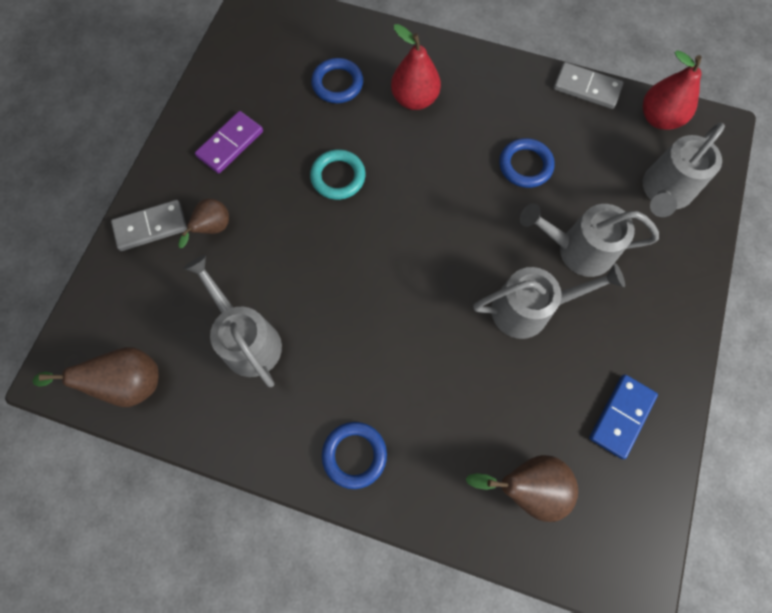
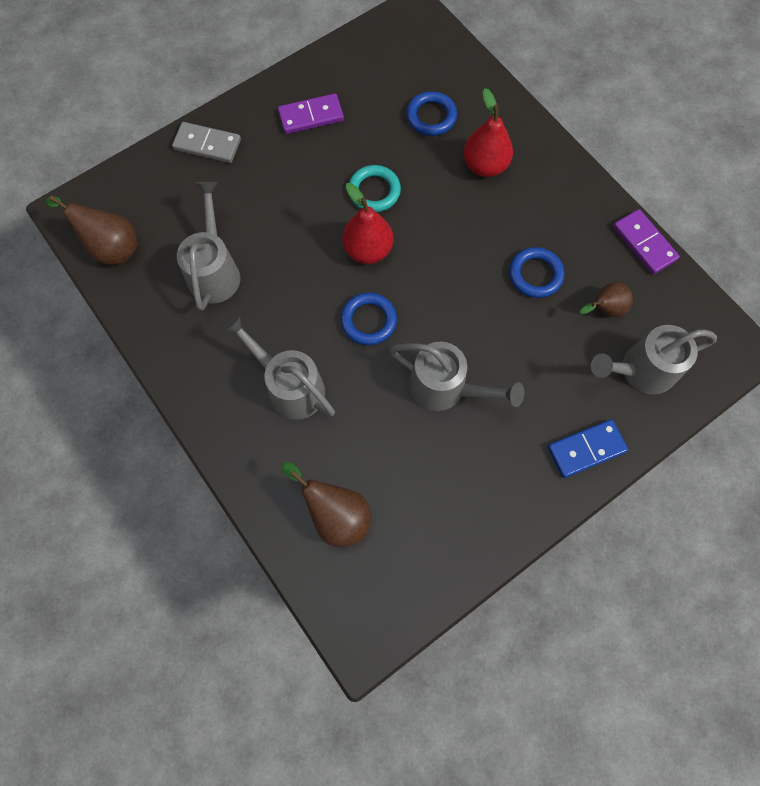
camera: 35 degrees right, 0 degrees up
brown pear [178,199,229,248] -> brown pear moved to [580,282,633,317]
blue ring [322,422,387,489] -> blue ring moved to [341,292,397,345]
grey watering can [520,203,659,277] -> grey watering can moved to [222,314,335,420]
grey domino [554,62,623,109] -> purple domino [613,209,680,274]
blue domino [589,374,658,459] -> blue domino moved to [548,419,628,478]
red pear [643,50,702,130] -> red pear moved to [342,183,393,264]

